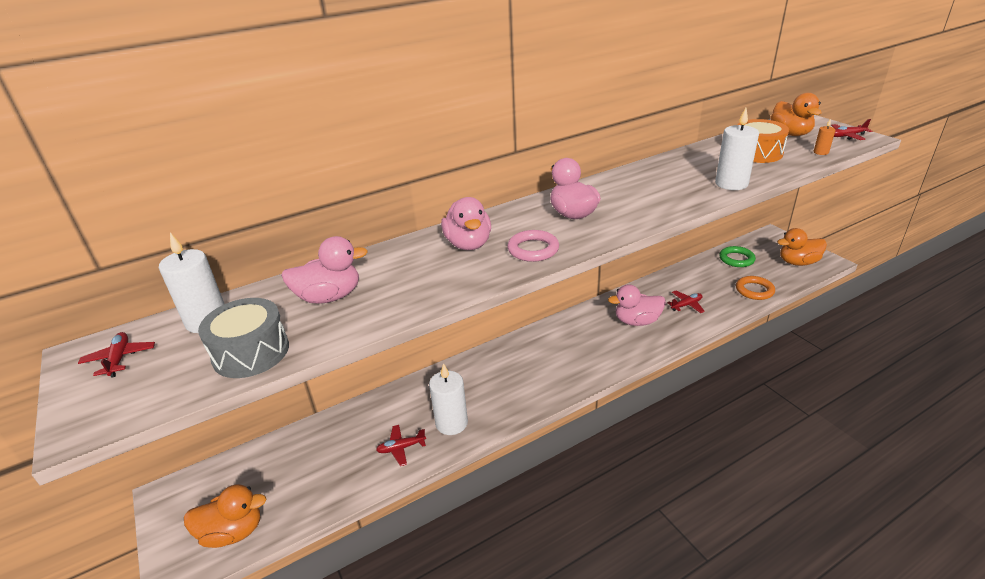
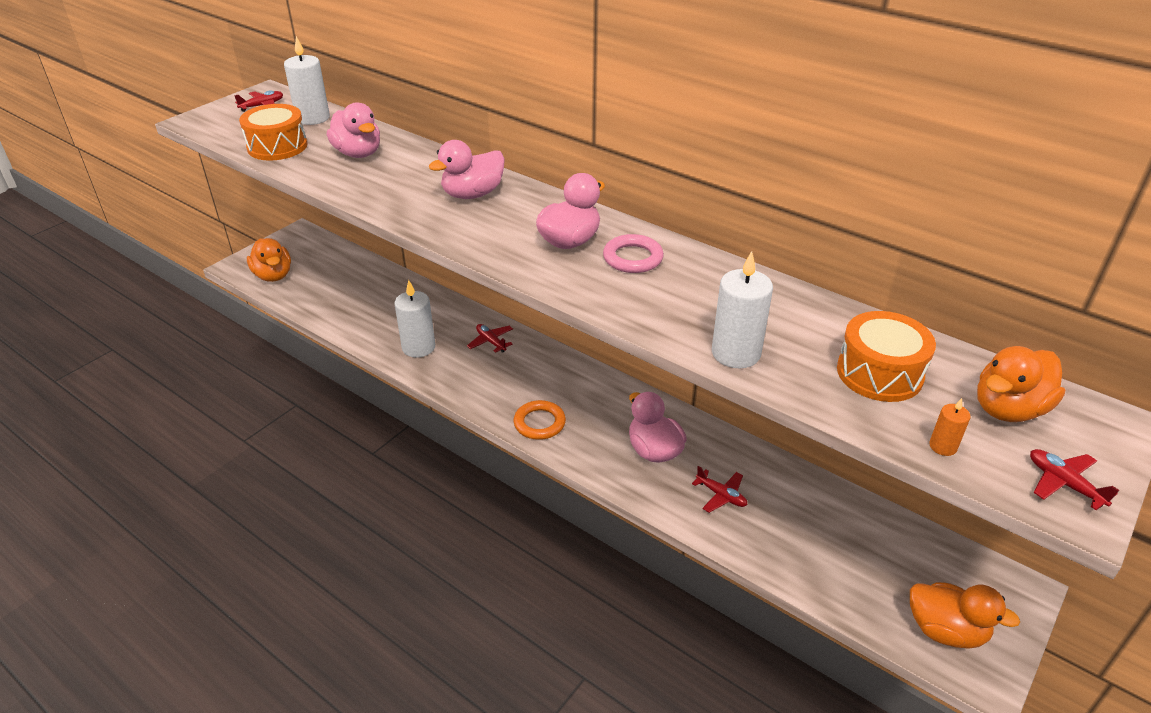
camera: 65 degrees right, 5 degrees up
grey drum [198,298,289,378] -> orange drum [239,104,307,161]
red plane [376,425,426,466] -> red plane moved to [467,324,513,353]
pink ring [507,230,559,262] -> pink ring moved to [603,234,664,273]
green ring [719,246,756,267] -> none
orange ring [736,276,775,300] -> orange ring moved to [514,400,566,440]
orange duck [777,228,827,266] -> orange duck turned 150 degrees clockwise [910,582,1020,649]

